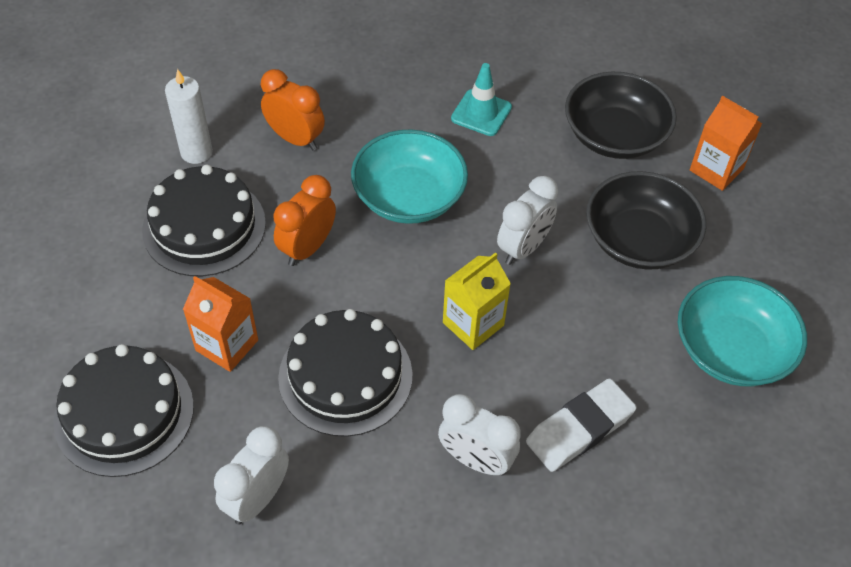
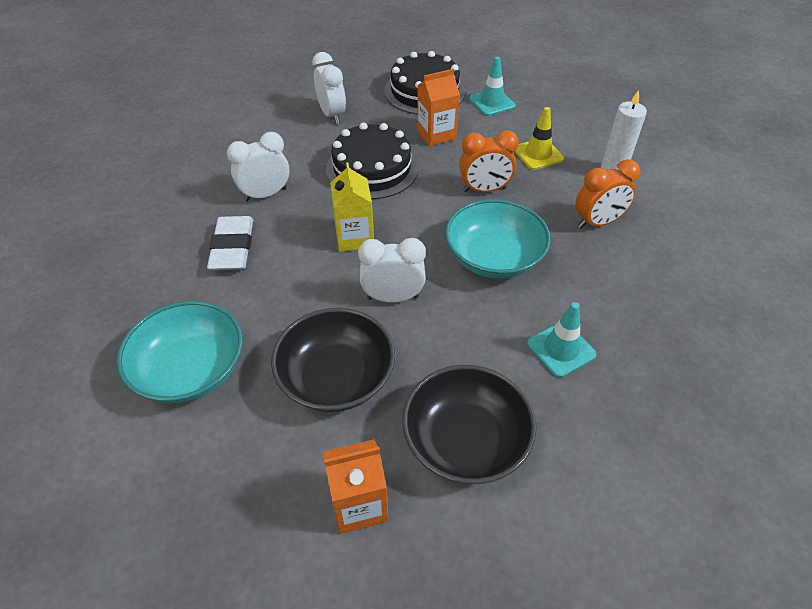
camera: 125 degrees right, 5 degrees down
black cake [142,165,266,276] -> yellow traffic cone [515,107,564,170]
orange clock [274,175,336,266] -> orange clock turned 105 degrees clockwise [459,130,519,192]
white clock [497,176,558,265] -> white clock turned 105 degrees clockwise [358,238,426,303]
none -> turquoise traffic cone [469,57,516,116]

